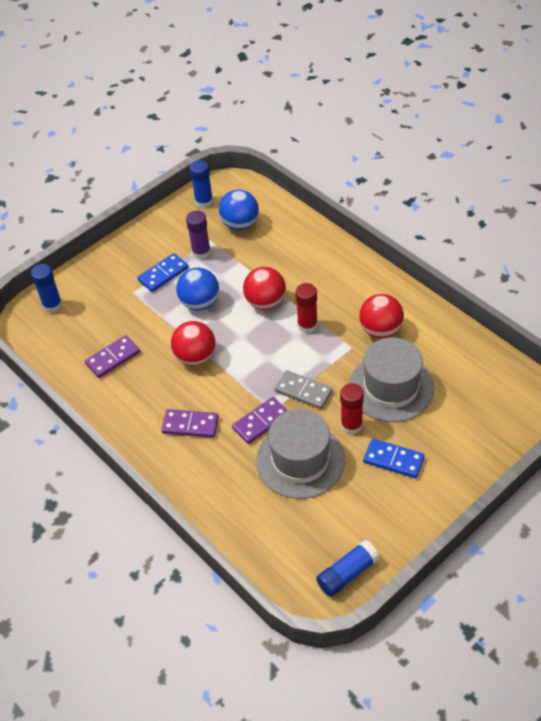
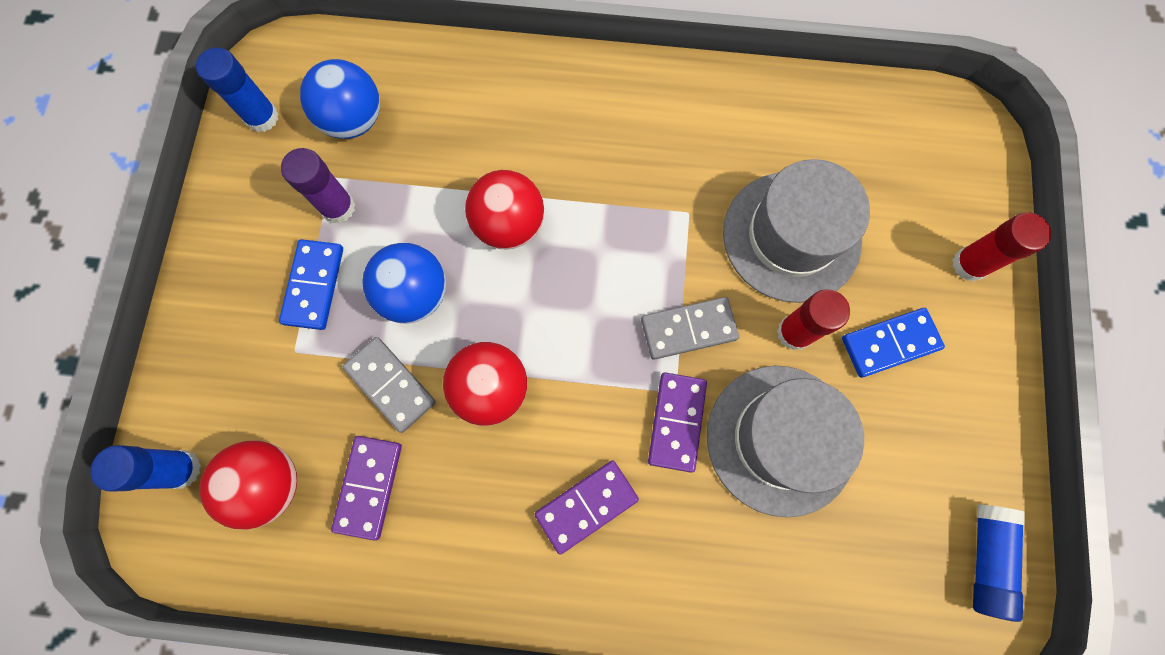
camera: 45 degrees left, 25 degrees up
red glue stick [295,283,318,333] -> red glue stick moved to [952,212,1052,282]
red ball [359,294,404,338] -> red ball moved to [199,441,297,530]
none -> grey domino [342,337,436,433]

